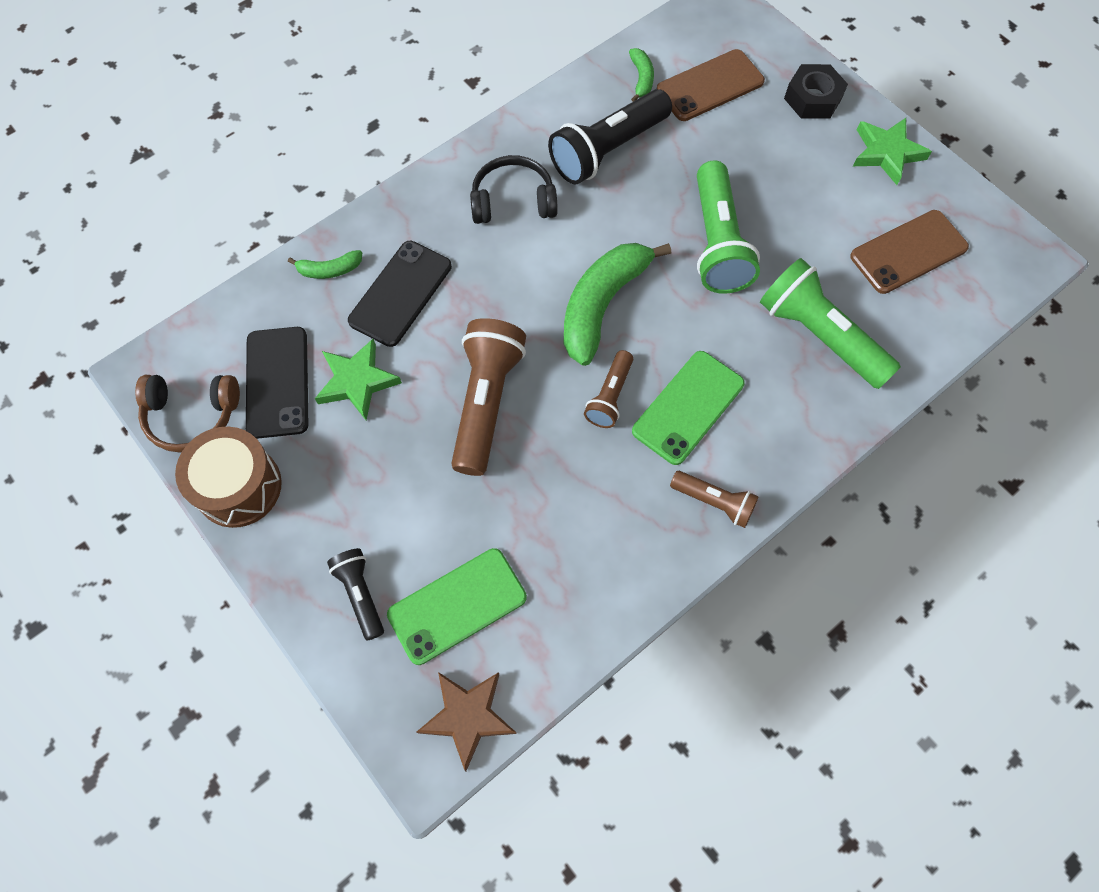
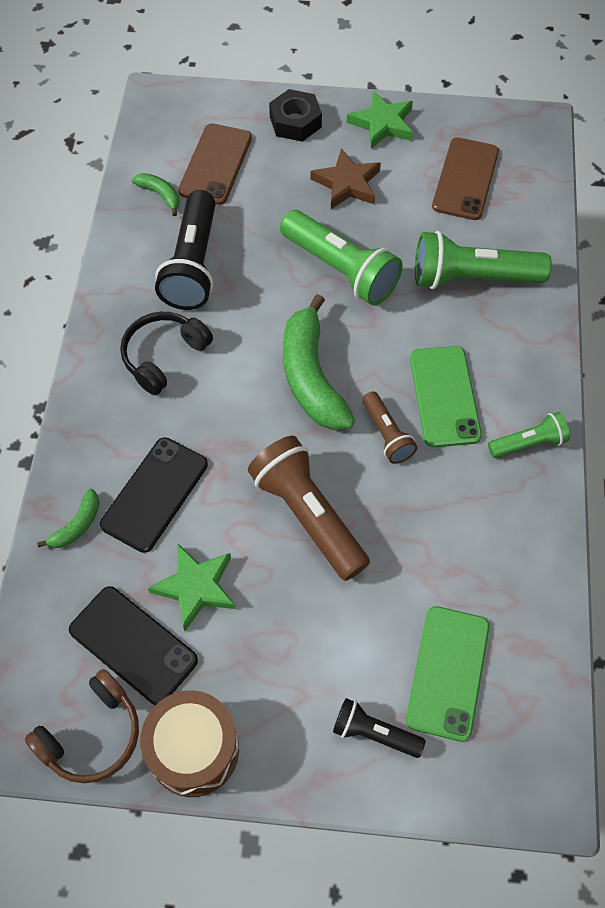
camera: 45 degrees left, 5 degrees down
black phone [348,241,452,347] -> black phone turned 45 degrees clockwise [100,437,208,553]
brown star [417,672,517,771] -> brown star moved to [310,148,381,209]
brown flashlight [670,471,759,528] -> green flashlight [488,412,570,458]

